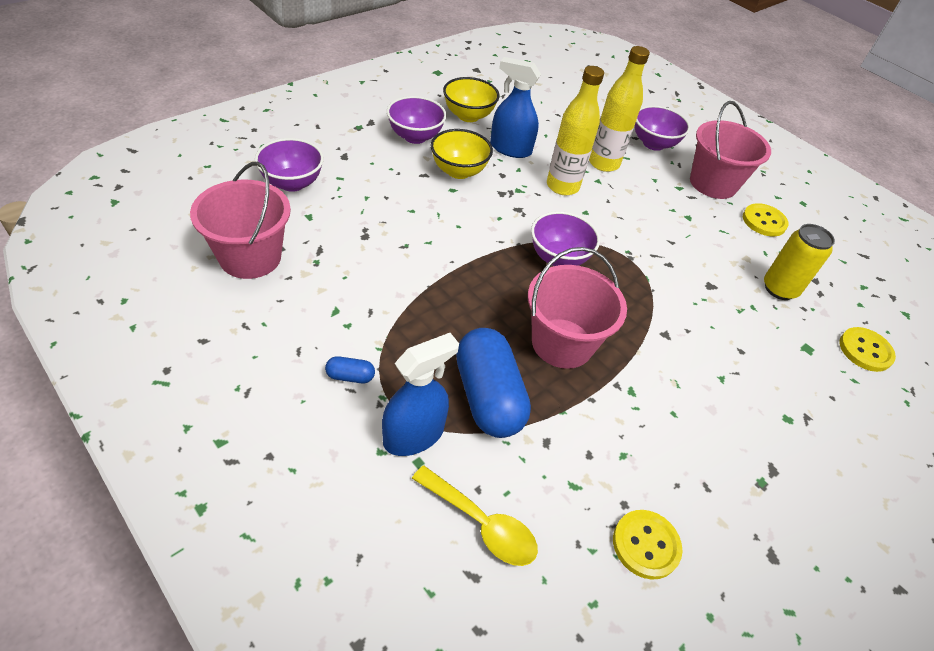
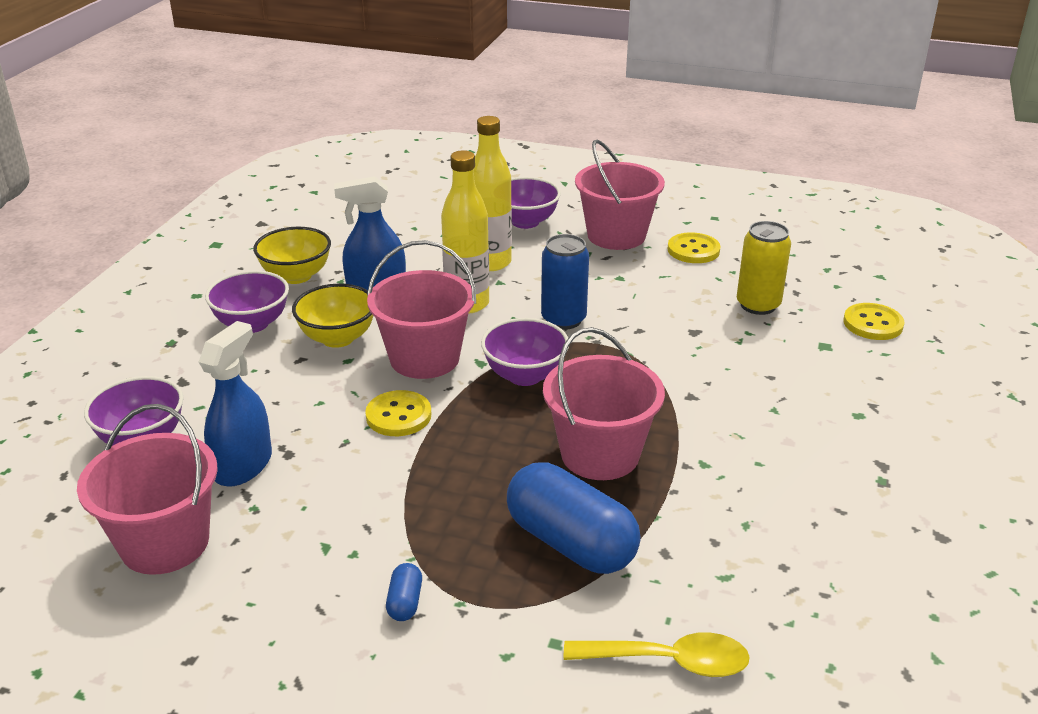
camera: 25 degrees left, 15 degrees down
blue capsule [325,356,375,383] -> blue capsule turned 60 degrees counterclockwise [386,563,422,621]
blue spray bottle [382,333,459,456] -> blue spray bottle moved to [199,321,272,487]
yellow button [613,510,682,580] -> yellow button moved to [365,390,431,436]
none -> pink bucket [367,240,476,379]
none -> blue can [541,234,589,330]

